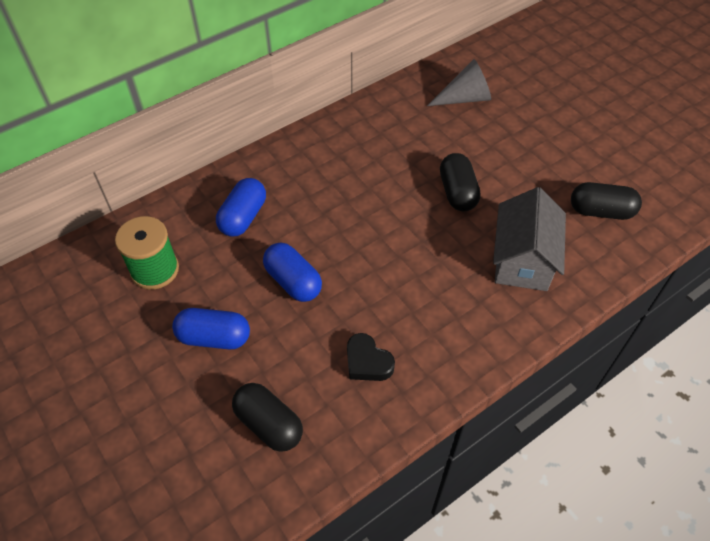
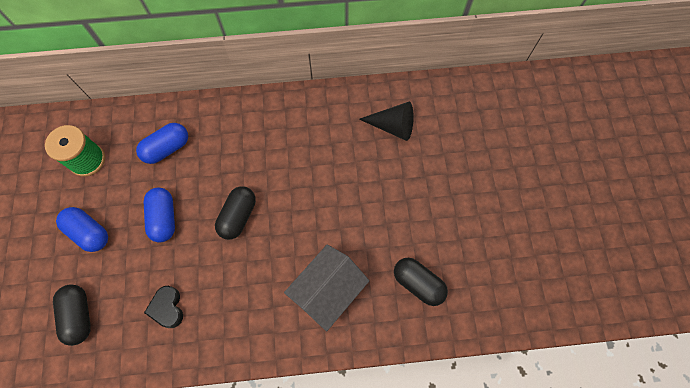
camera: 30 degrees right, 15 degrees up
grey cone [427,59,491,106] -> black cone [359,102,414,141]
black capsule [440,153,481,211] -> black capsule moved to [215,186,256,240]

